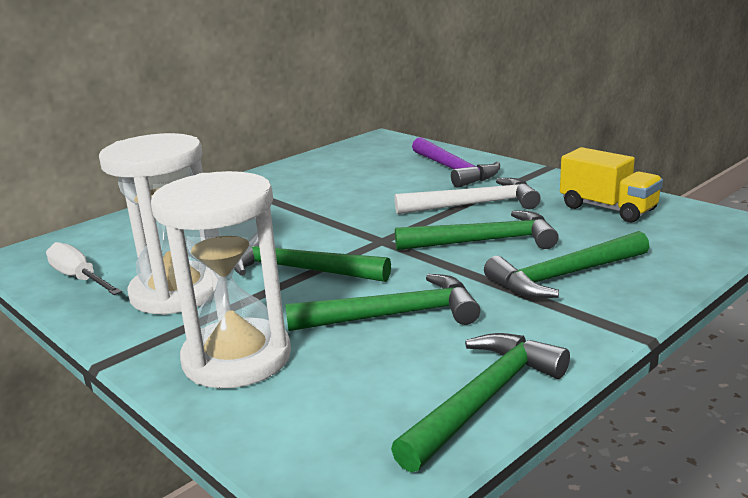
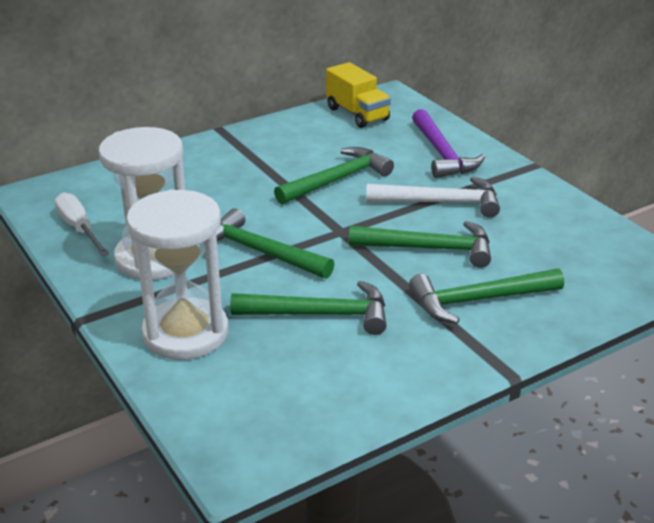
camera: 10 degrees right, 10 degrees up
green hammer [391,333,570,472] -> green hammer moved to [274,147,394,204]
yellow truck [560,147,663,222] -> yellow truck moved to [326,62,391,128]

